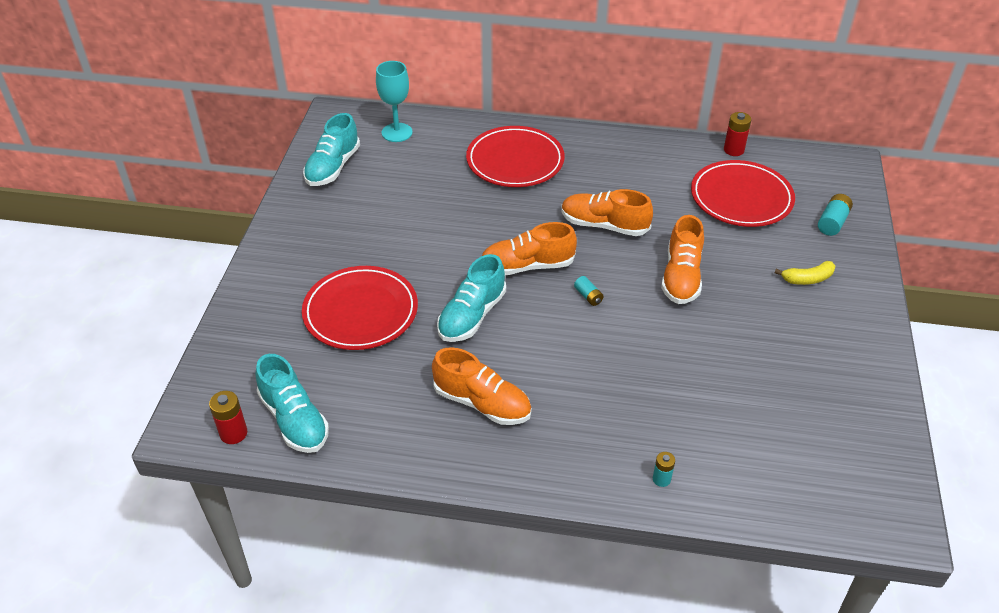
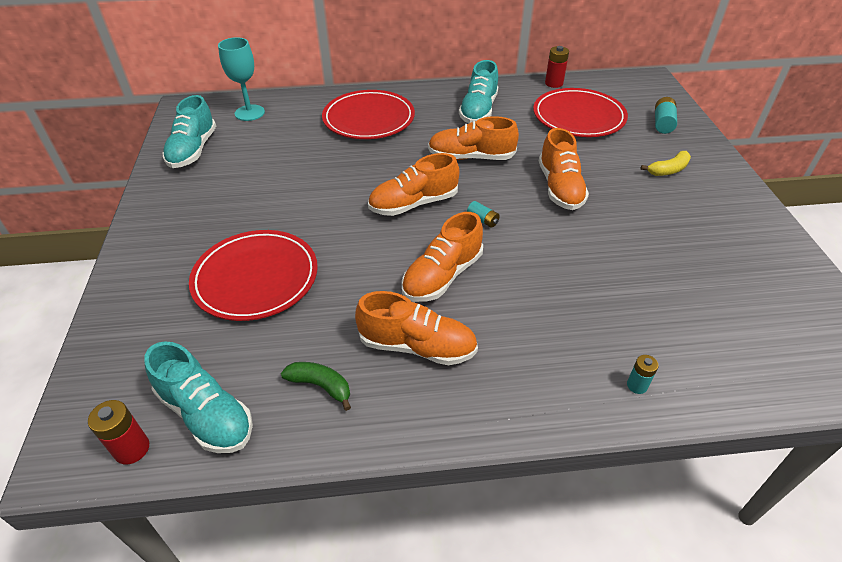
camera: 15 degrees left, 0 degrees up
turquoise shoe [437,254,506,342] -> turquoise shoe moved to [459,60,498,123]
none -> green banana [281,362,351,411]
none -> orange shoe [402,212,483,302]

